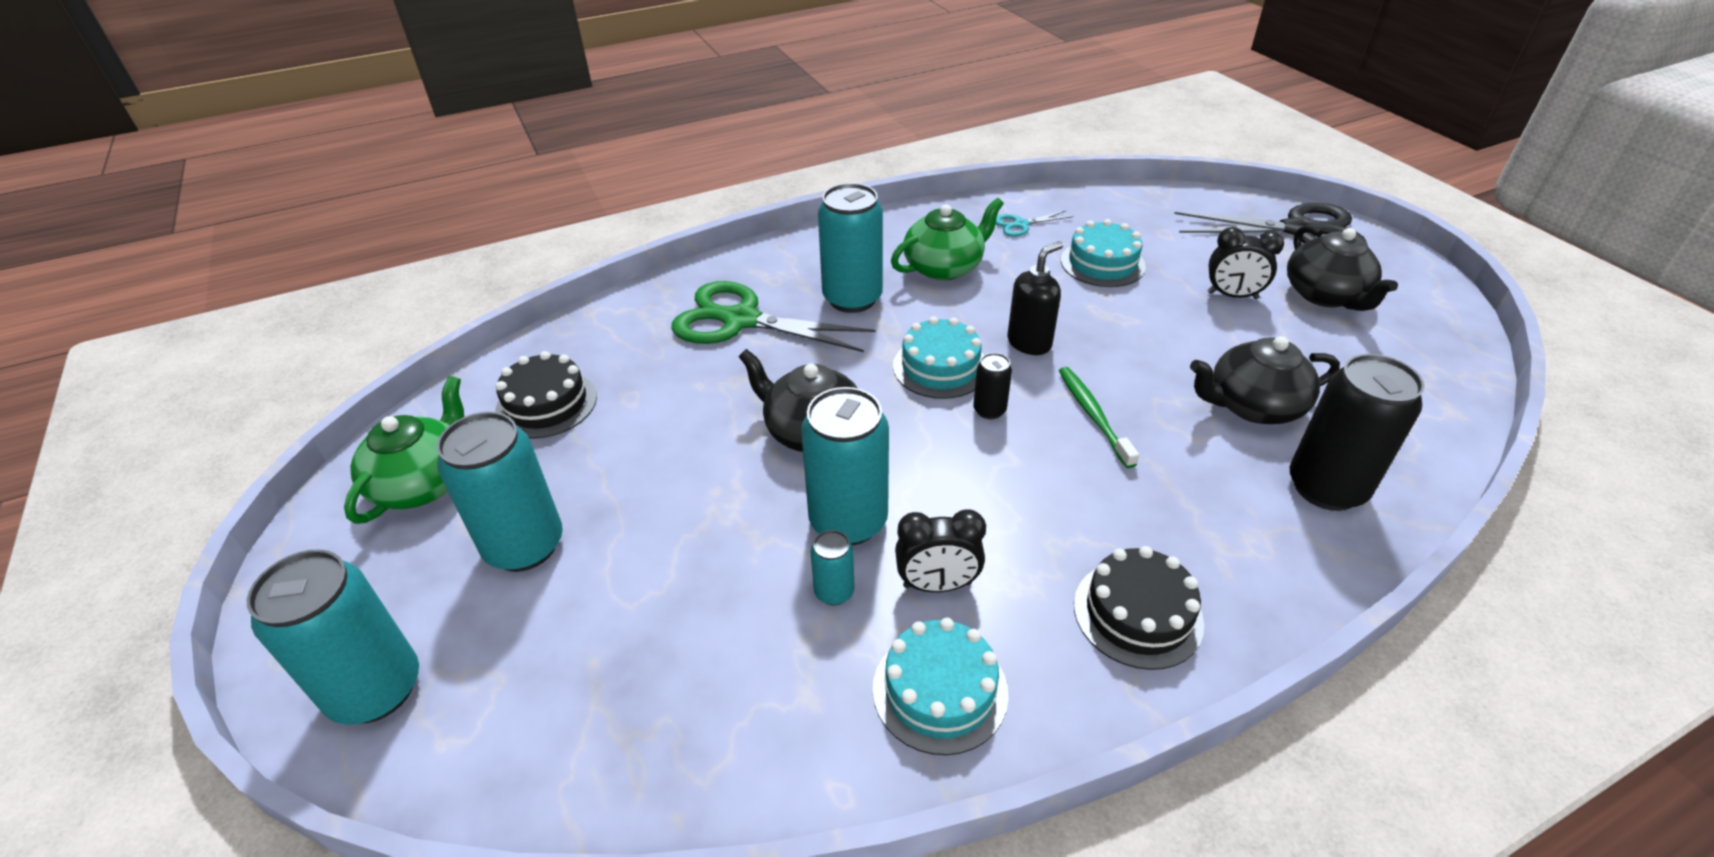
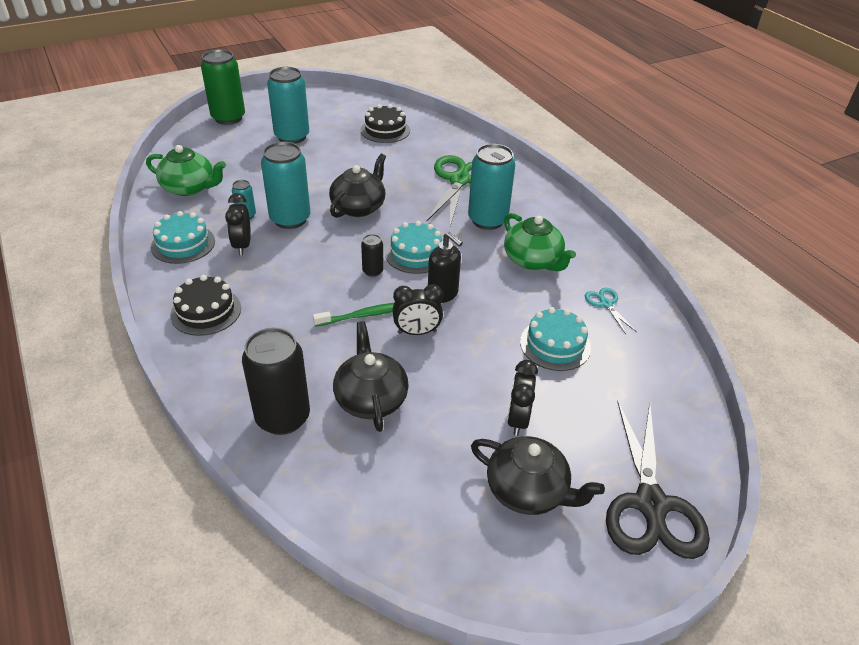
camera: 85 degrees right, 0 degrees up
turquoise can [247,549,419,725] -> green can [201,49,245,125]
green teapot [344,376,464,524] -> green teapot moved to [146,145,226,196]
black teapot [1287,225,1398,311] -> black teapot turned 135 degrees counterclockwise [471,436,605,515]
none -> black clock [393,284,443,335]

